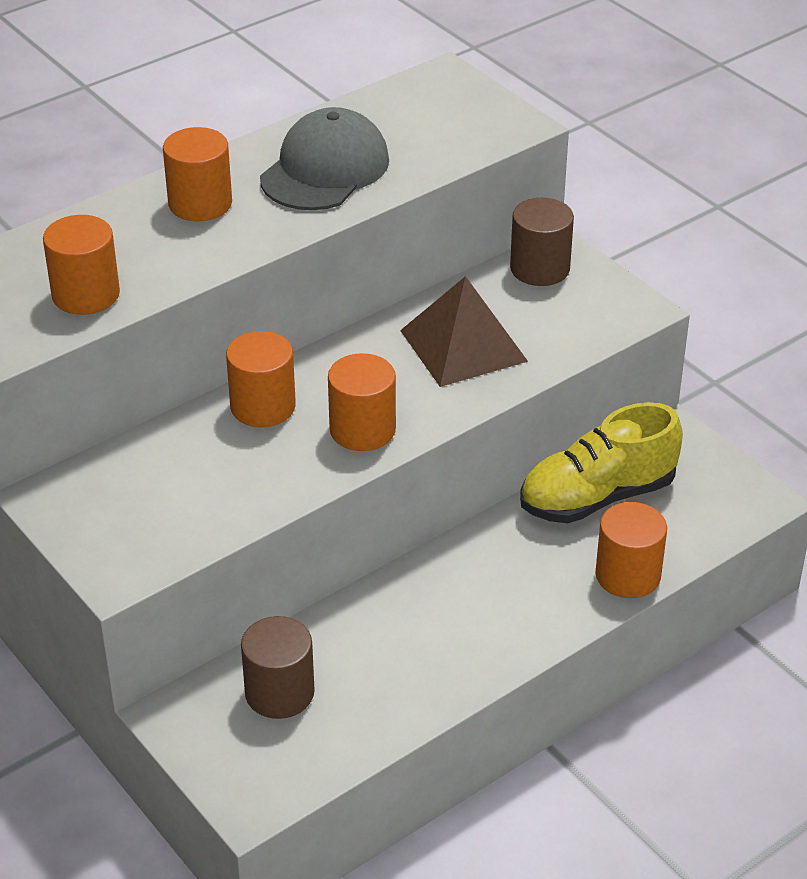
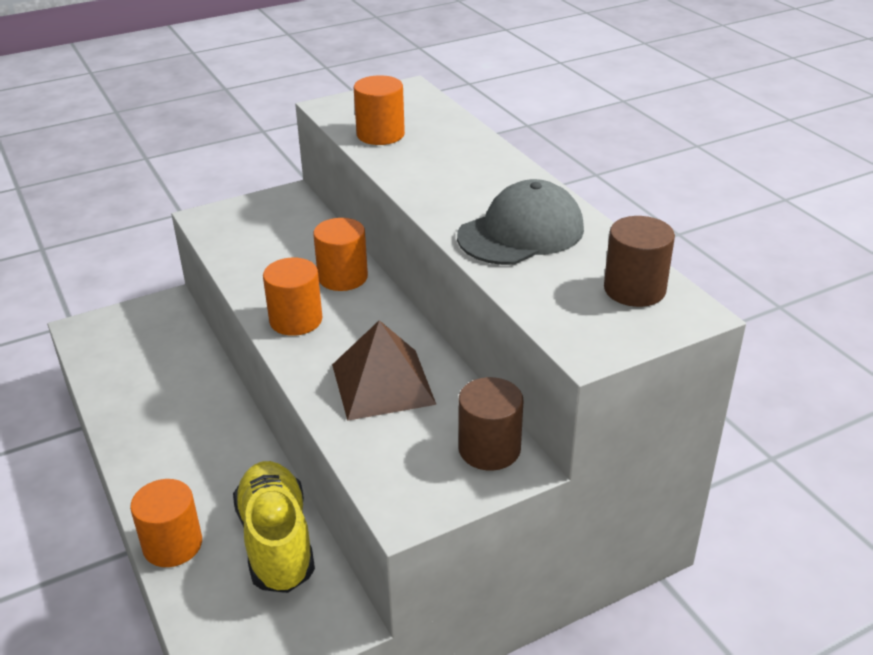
camera: 100 degrees right, 5 degrees down
orange cylinder [163,127,232,221] -> none
brown cylinder [241,616,315,719] -> brown cylinder moved to [604,216,675,307]
grey cap [260,107,389,210] -> grey cap turned 75 degrees counterclockwise [457,179,584,265]

